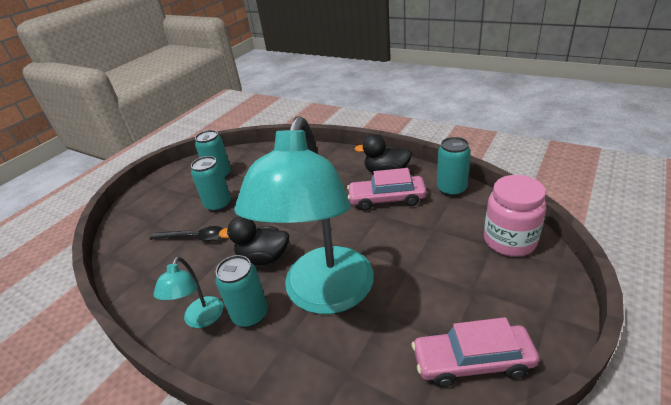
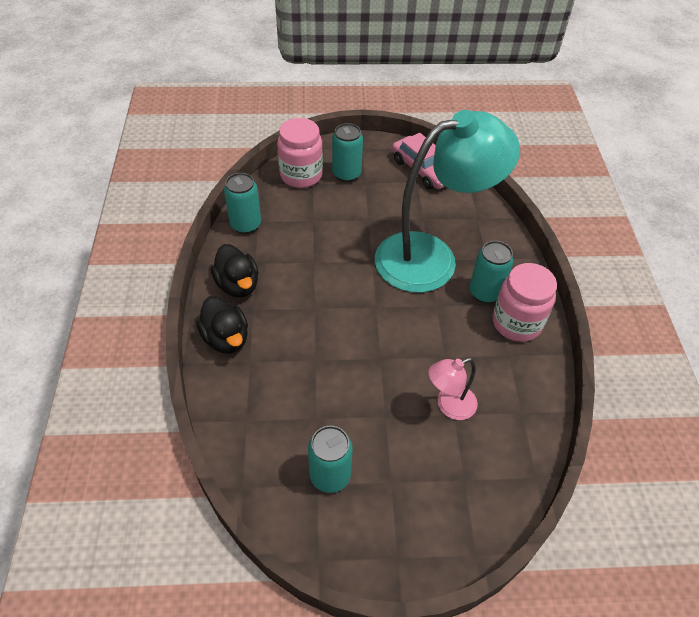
camera: 130 degrees left, 15 degrees up
black spoon [150,226,223,242] -> pink lamp [428,358,478,420]
turquoise lamp [154,257,223,328] -> pink jar [493,263,557,342]
turquoise can [191,156,231,212] -> turquoise can moved to [332,123,363,182]
black duck [219,216,289,266] -> black duck moved to [196,296,248,354]
pink car [347,168,427,211] -> none

